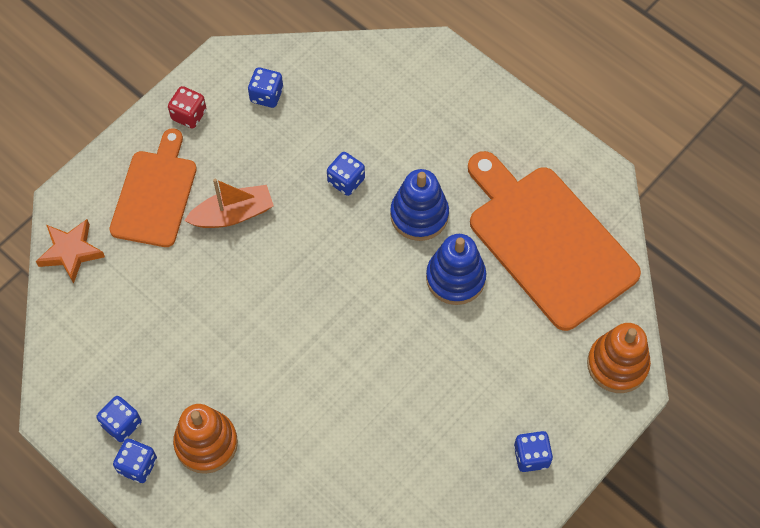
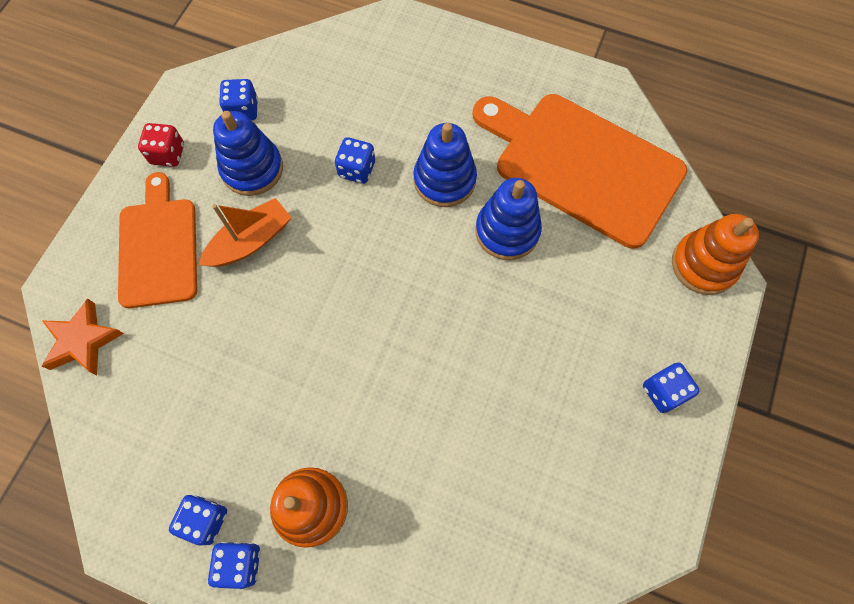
camera: 20 degrees left, 5 degrees up
none -> blue stacking toy [213,111,283,196]

